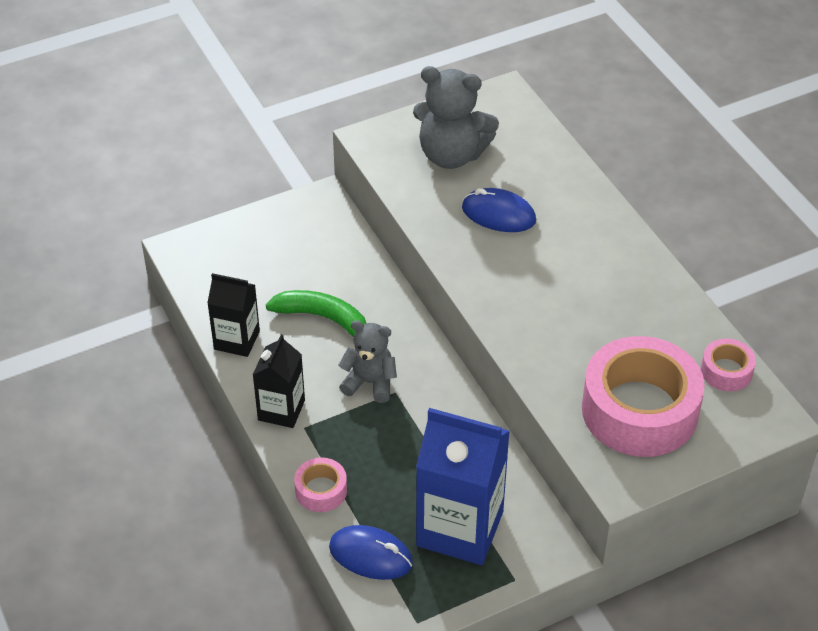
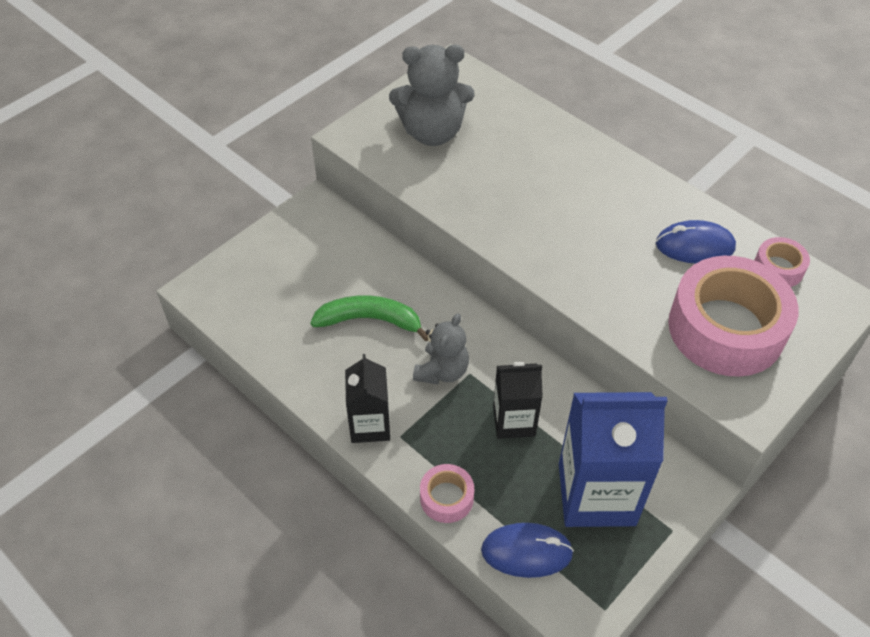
camera: 20 degrees left, 5 degrees up
black carton [207,273,260,357] -> black carton moved to [493,362,543,439]
grey teddy bear [338,320,397,403] -> grey teddy bear turned 120 degrees clockwise [413,313,469,384]
blue mouse [462,188,536,232] -> blue mouse moved to [656,220,736,264]

